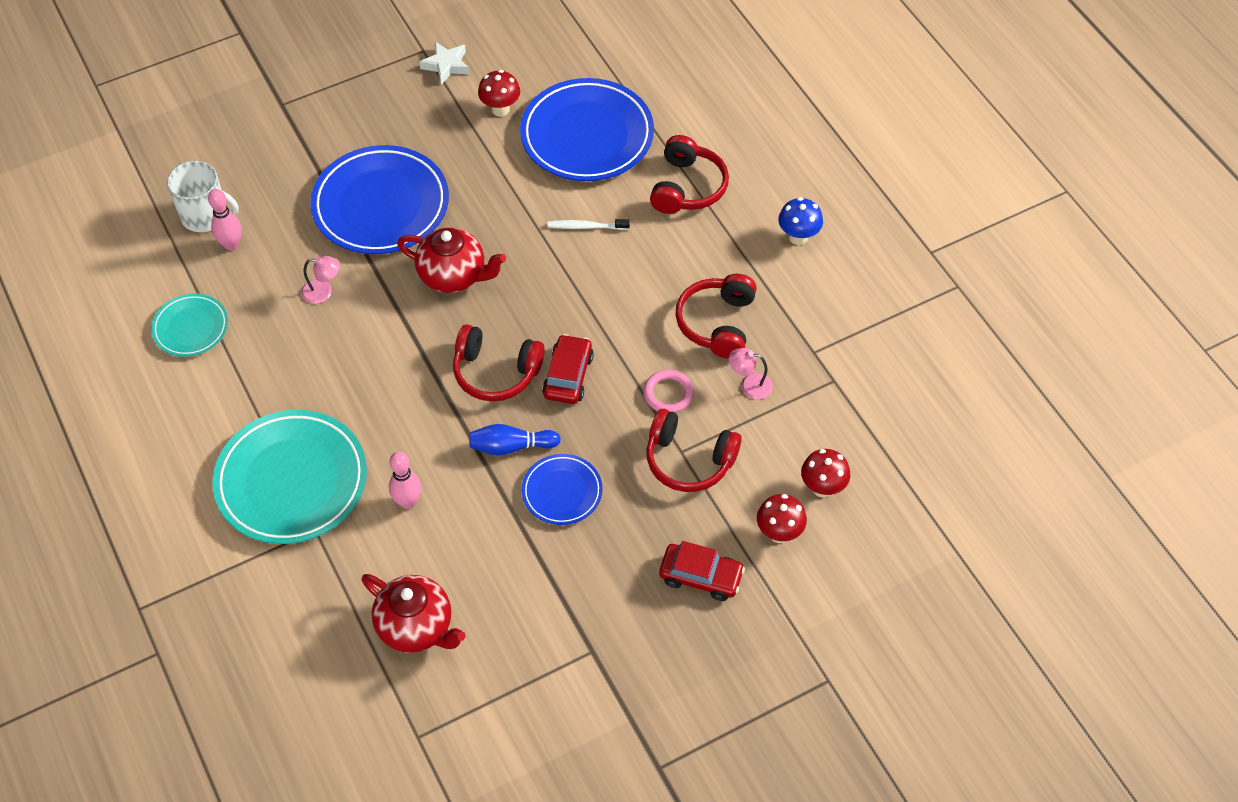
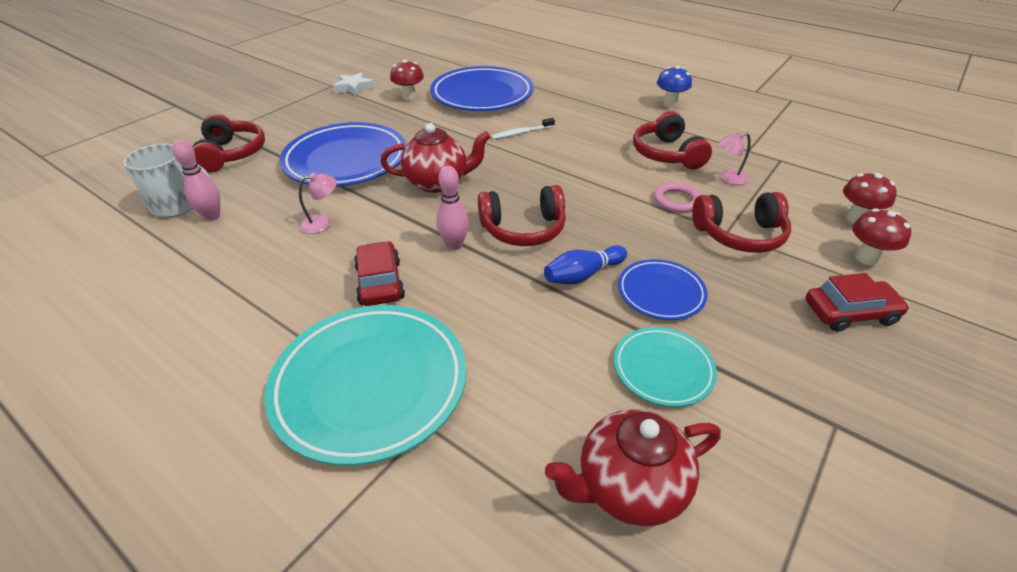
camera: 25 degrees left, 15 degrees down
turquoise plate [151,294,228,357] -> turquoise plate moved to [614,327,717,407]
red teapot [362,574,466,653] -> red teapot turned 150 degrees clockwise [545,409,721,526]
pink bowling pin [389,452,422,509] -> pink bowling pin moved to [436,166,469,250]
red car [542,334,594,404] -> red car moved to [354,241,405,306]
red headphones [650,135,729,214] -> red headphones moved to [192,114,265,172]

